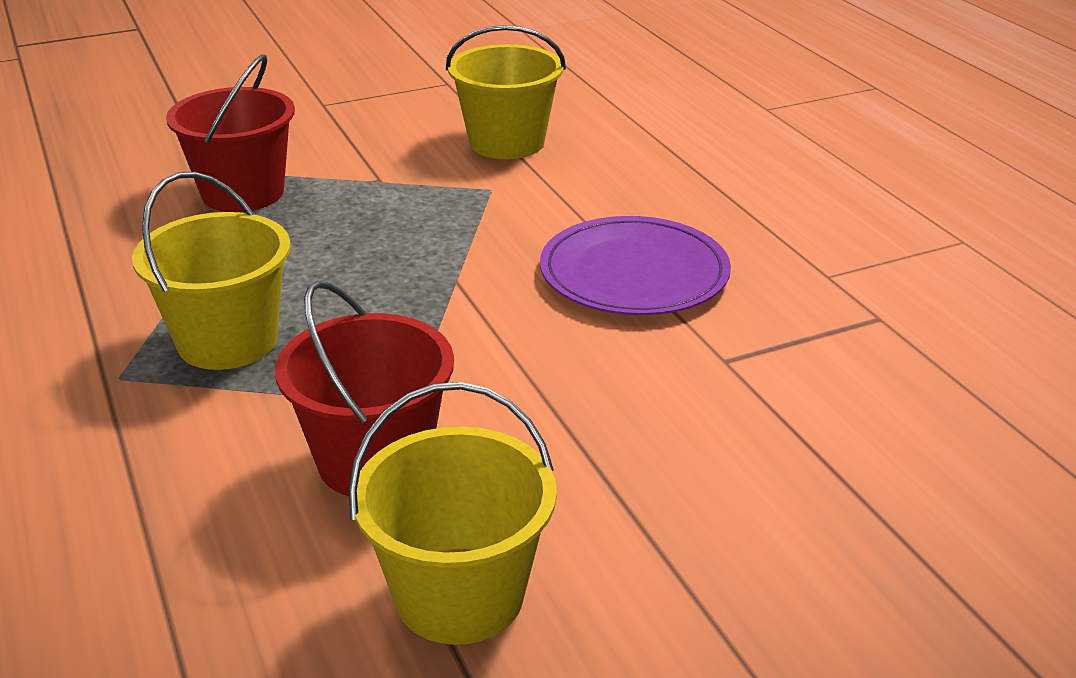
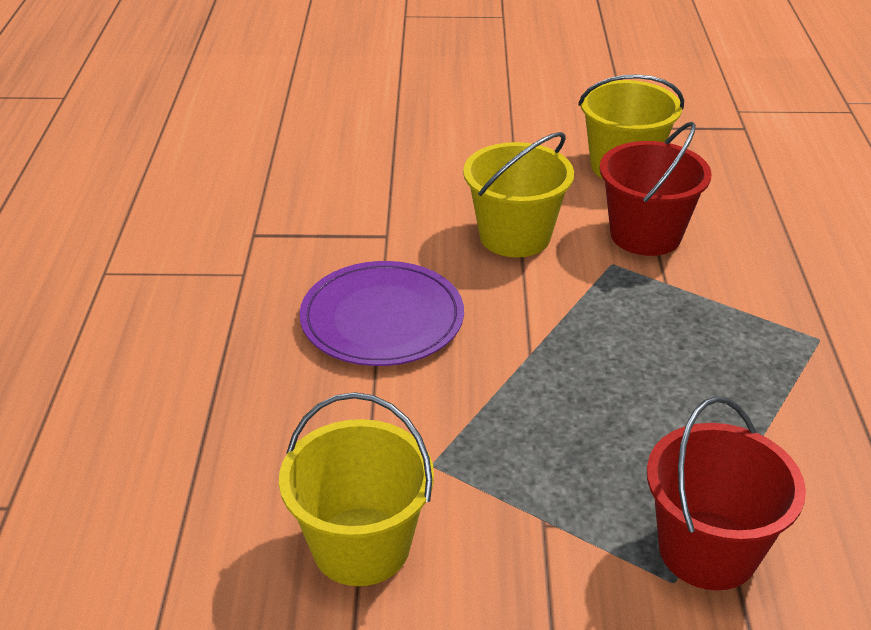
camera: 155 degrees left, 5 degrees up
yellow bucket [132,172,290,370] -> yellow bucket moved to [463,132,574,257]

